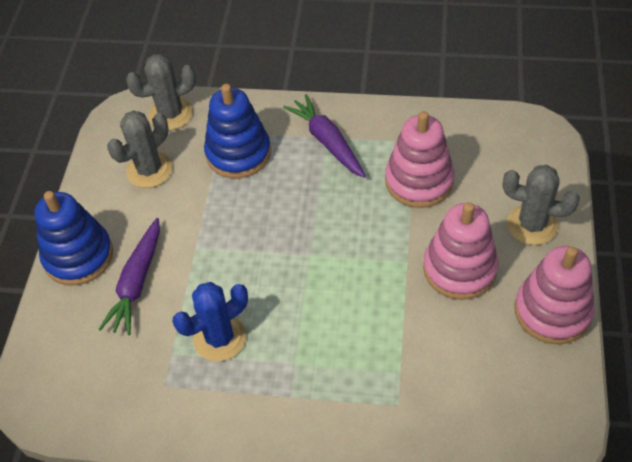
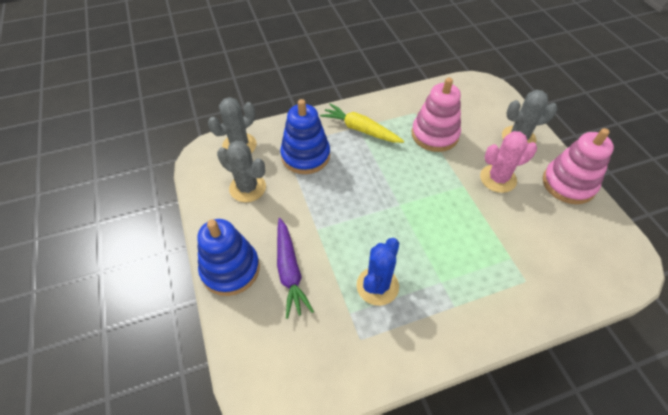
camera: 30 degrees left, 0 degrees up
grey cactus [107,110,173,188] -> grey cactus turned 75 degrees counterclockwise [217,141,266,202]
purple carrot [283,94,366,178] -> yellow carrot [320,103,404,143]
pink stacking toy [423,202,498,300] -> pink cactus [480,131,537,193]

